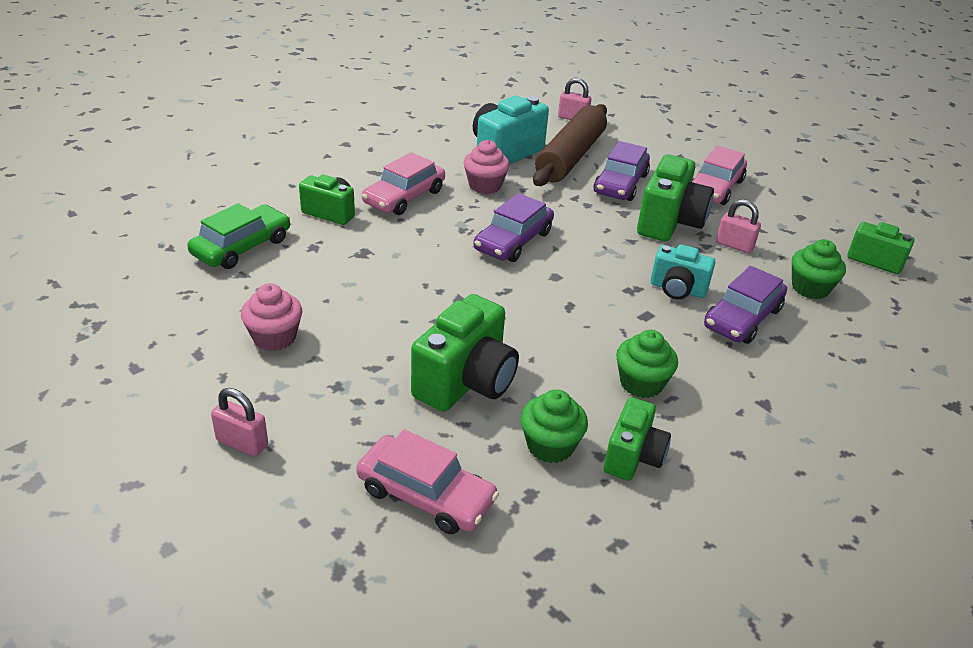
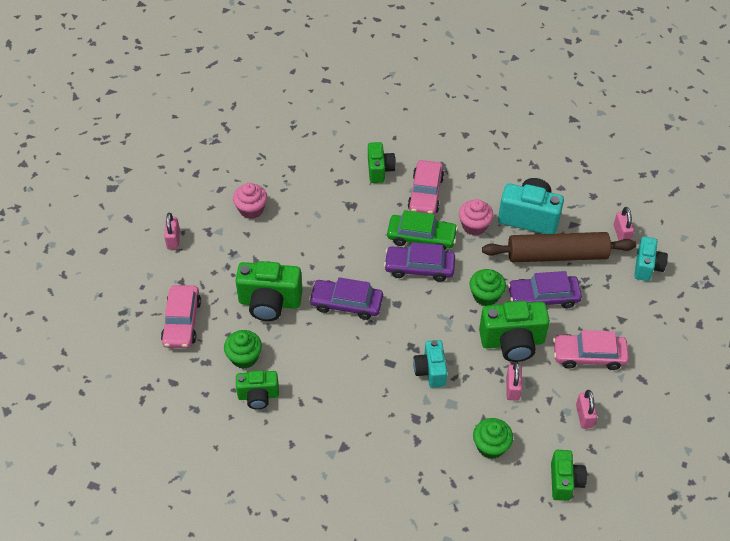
camera: 65 degrees right, 15 degrees up
green car [187,203,290,269] -> green car moved to [387,210,458,250]
pink car [362,152,445,215] -> pink car turned 90 degrees counterclockwise [408,160,444,215]
green cupcake [616,330,678,398] -> green cupcake moved to [469,269,506,306]
purple car [704,266,787,344] -> purple car moved to [309,277,383,320]
none -> pink padlock [576,390,597,429]
none -> turquoise camera [634,236,668,281]

